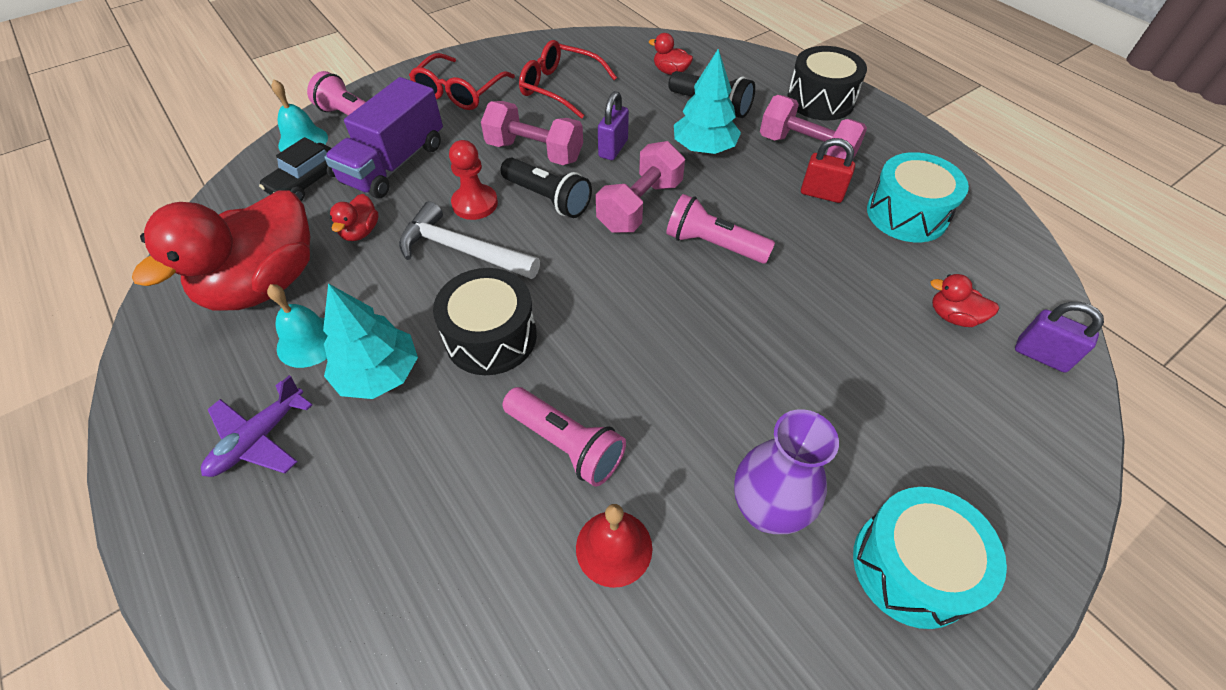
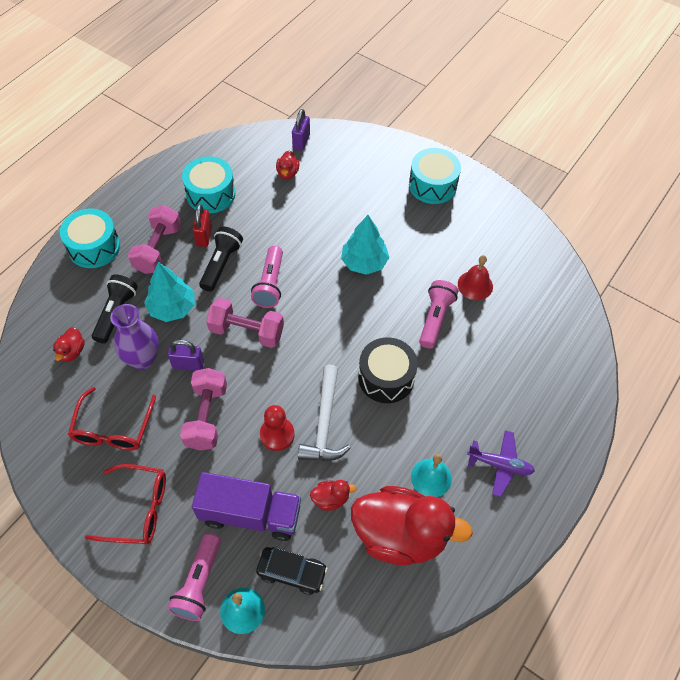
camera: 110 degrees left, 5 degrees up
turquoise tree [323,283,418,399] -> turquoise tree moved to [341,215,390,275]
black flashlight [501,158,592,218] -> black flashlight moved to [199,227,243,292]
purple vase [734,409,839,534] -> purple vase moved to [110,304,159,369]
black drum [787,46,867,120] -> turquoise drum [60,208,120,268]

